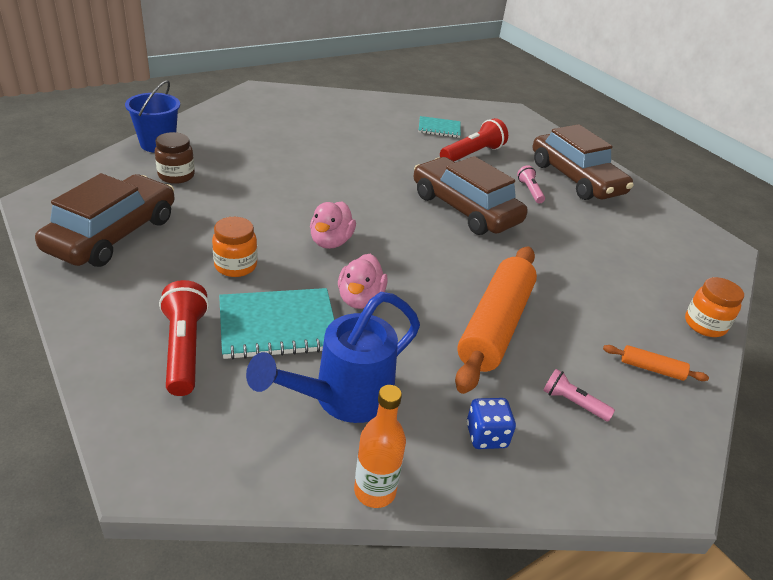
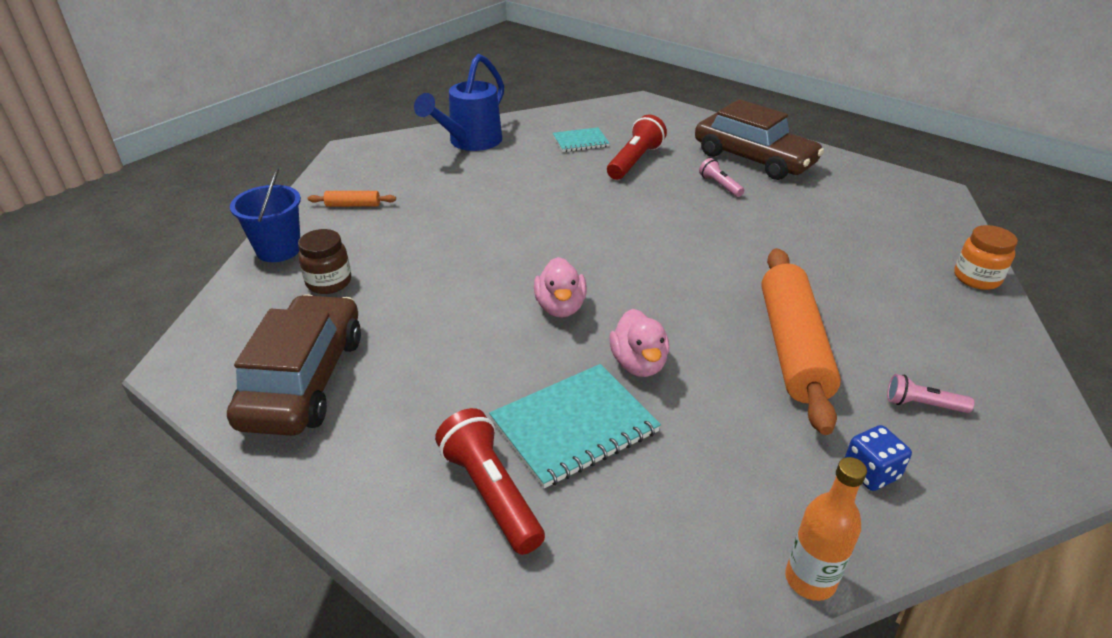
camera: 15 degrees left, 0 degrees up
orange jar [212,217,257,277] -> none
blue watering can [246,292,420,423] -> blue watering can moved to [414,54,504,151]
brown car [414,156,528,235] -> none
orange rolling pin [603,345,709,381] -> orange rolling pin moved to [308,191,396,207]

